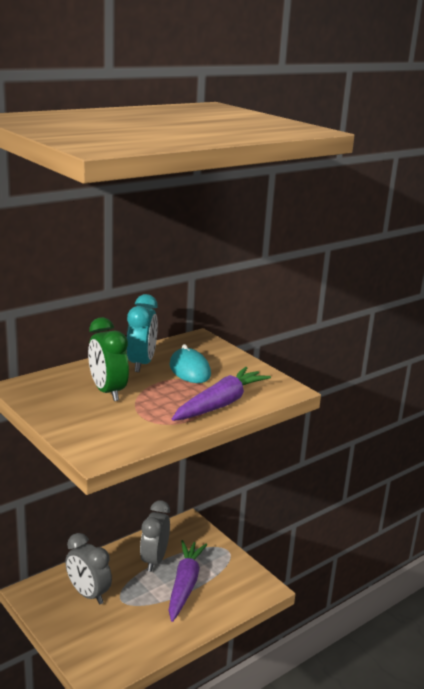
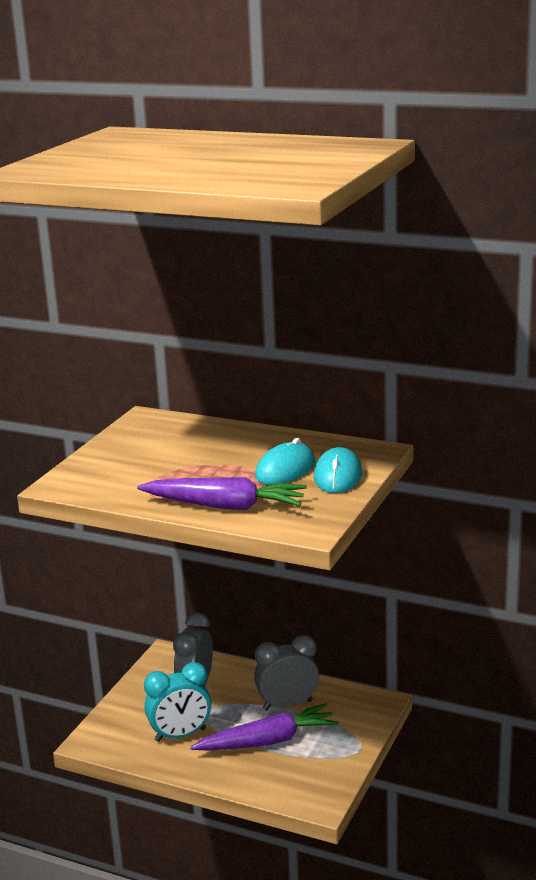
camera: 65 degrees right, 0 degrees up
green clock [88,317,129,401] -> none
turquoise clock [126,294,158,372] -> turquoise clock moved to [144,662,211,742]
none -> turquoise mouse [314,447,362,493]

